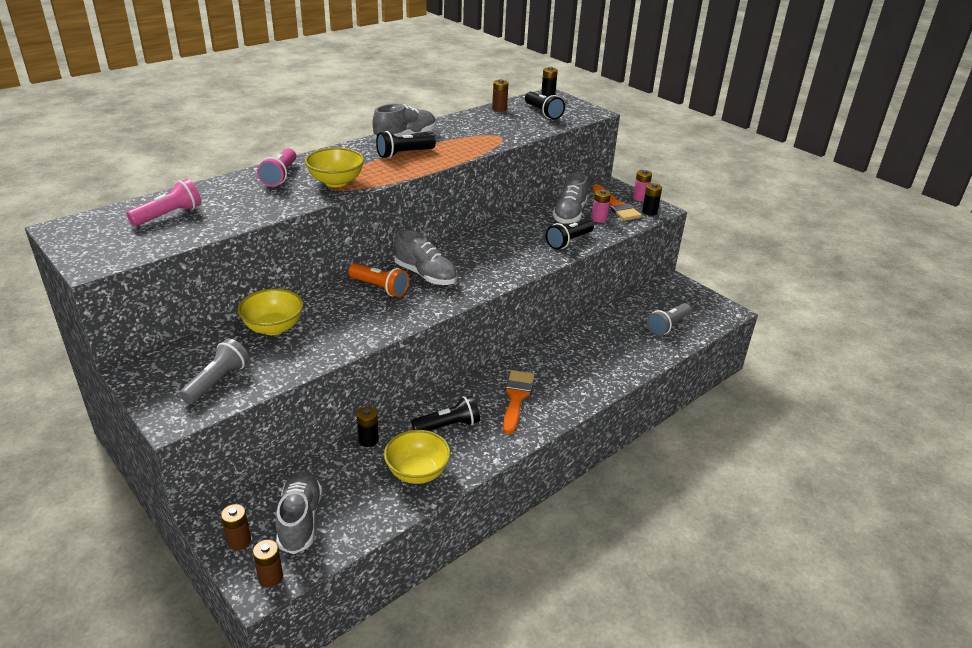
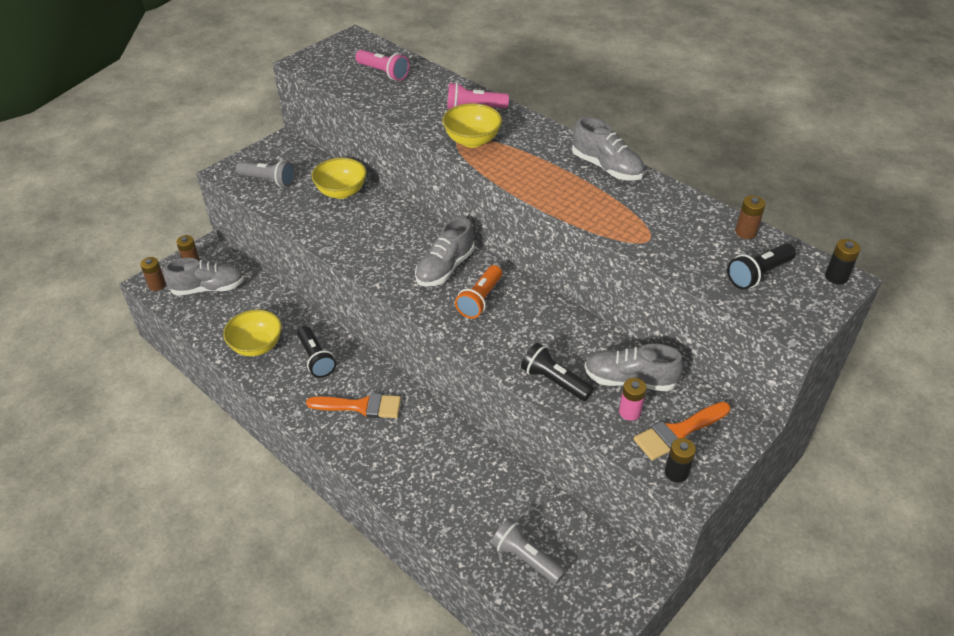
camera: 85 degrees right, 10 degrees up
orange flashlight [348,263,409,297] -> orange flashlight moved to [455,265,502,318]
black battery [357,407,379,447] -> none
black flashlight [376,131,436,158] -> none
pink battery [633,170,652,201] -> none

